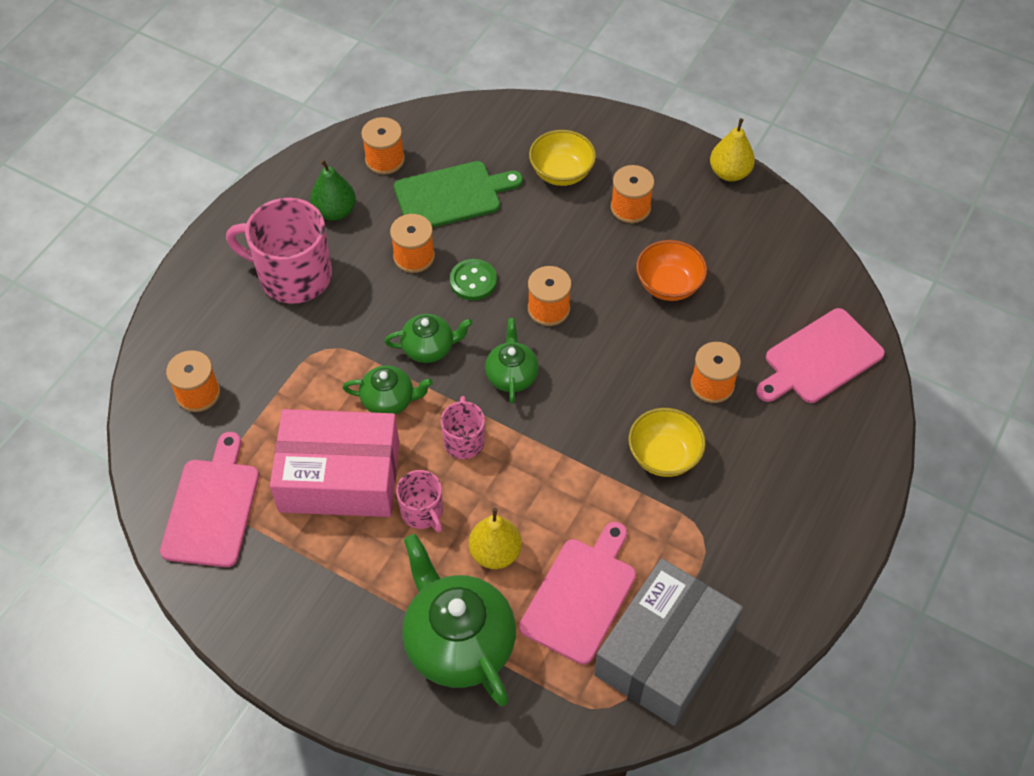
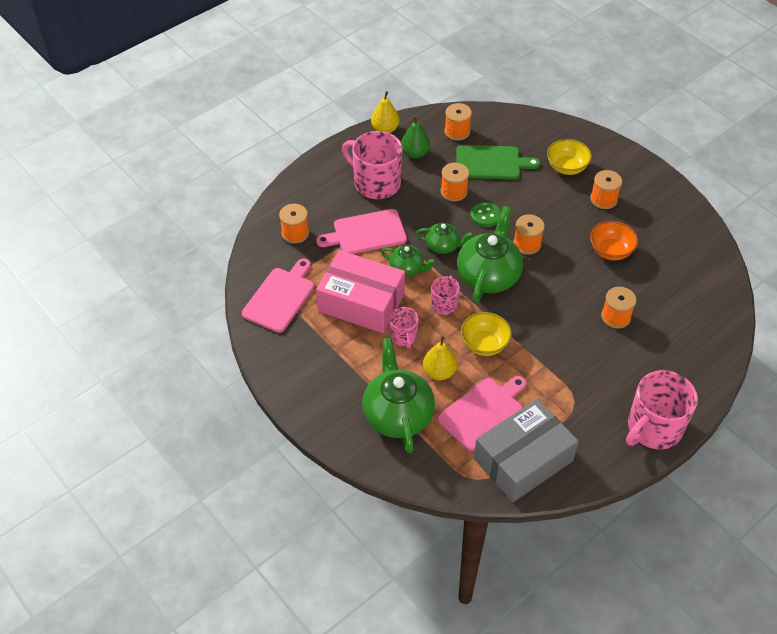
camera: 20 degrees right, 5 degrees down
green teapot [485,318,539,404] -> green teapot [457,206,523,303], size x1.86
yellow bowl [628,408,706,477] -> yellow bowl moved to [461,312,512,356]
yellow pear [710,118,755,181] -> yellow pear moved to [371,91,400,133]
pink cutting board [756,308,885,403] -> pink cutting board moved to [316,209,407,254]
none -> pink mug [626,370,698,449]

